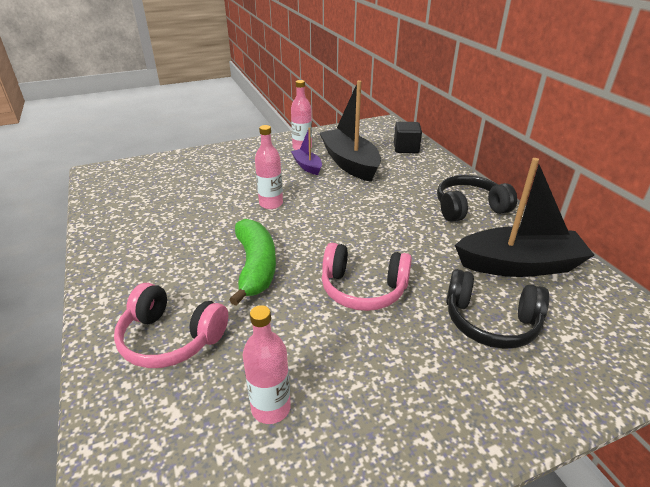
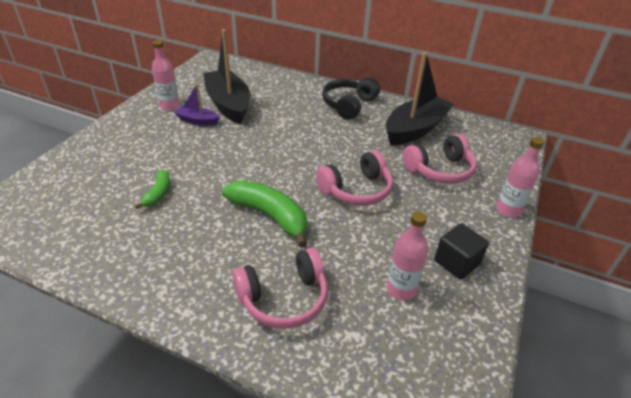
camera: 45 degrees left, 5 degrees up
pink bottle [255,125,283,209] -> pink bottle moved to [496,137,544,218]
black boat [320,80,381,182] -> black boat turned 45 degrees clockwise [203,29,250,124]
black cube [394,122,422,153] -> black cube moved to [434,224,489,280]
black headphones [446,269,550,349] -> pink headphones [403,134,477,184]
none -> green banana [135,170,170,209]

